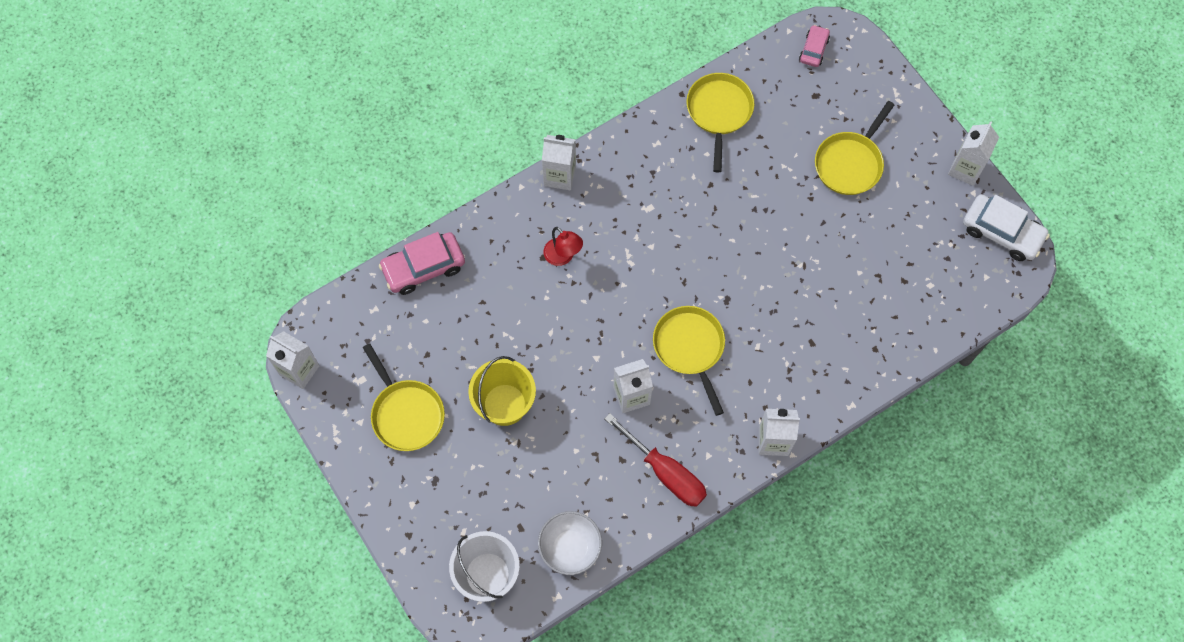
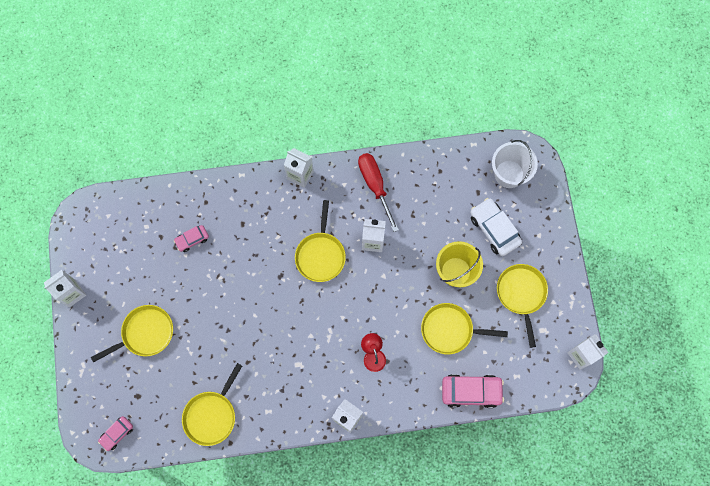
camera: 155 degrees left, 5 degrees up
white bowl [538,511,602,575] -> none
white car [963,194,1050,261] -> white car moved to [470,198,522,256]
none -> pink car [174,225,209,252]
none -> yellow pan [421,303,508,354]

